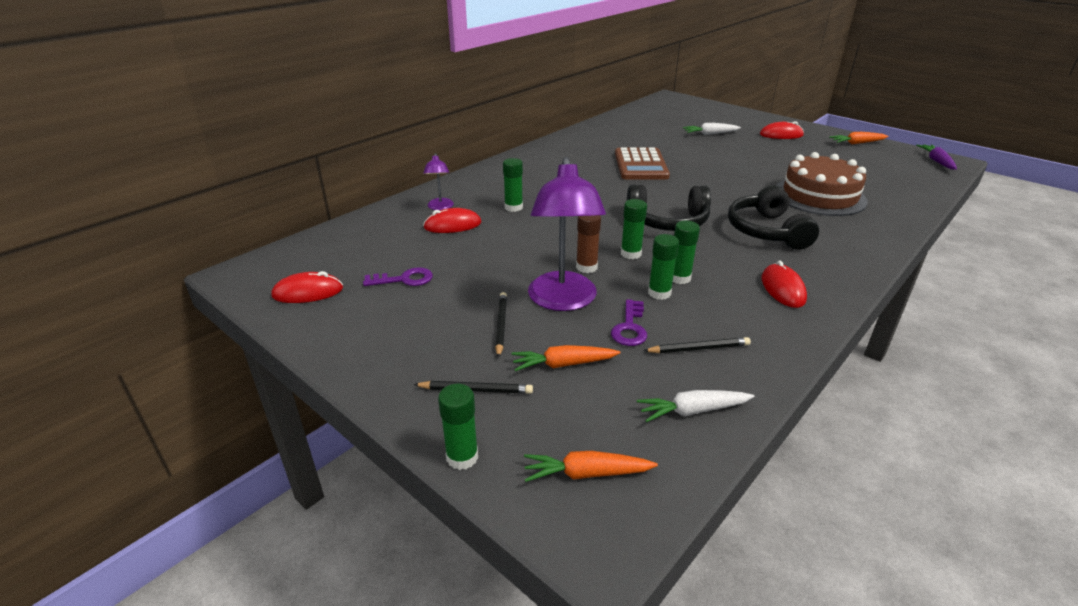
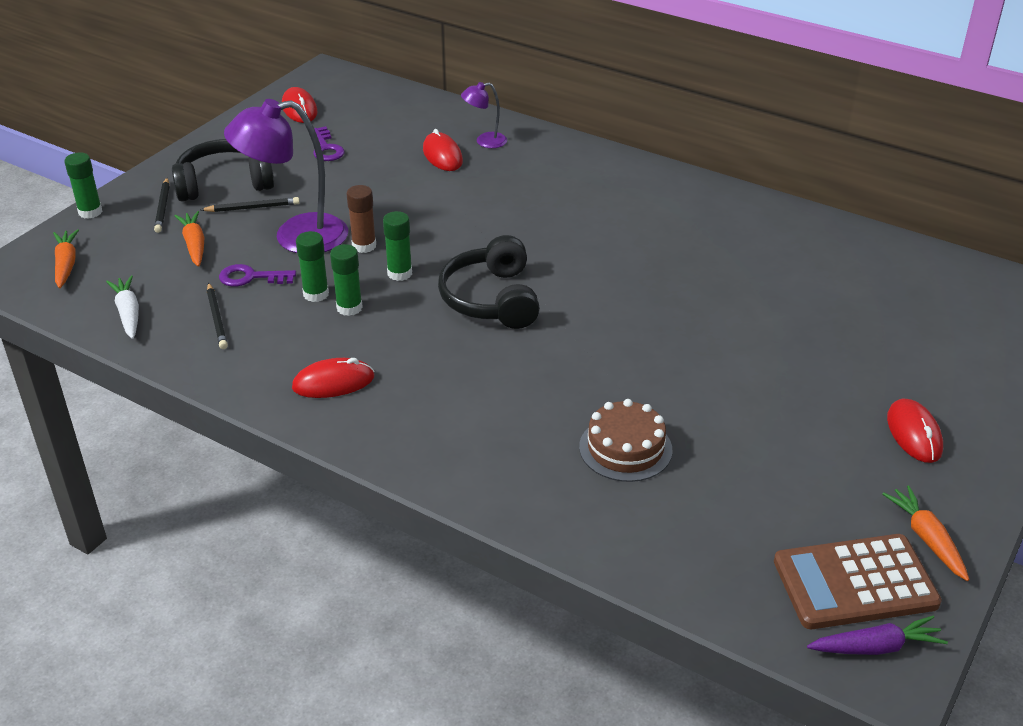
camera: 80 degrees right, 5 degrees up
green glue stick [503,158,523,212] -> none
brown calculator [615,148,670,179] -> brown calculator moved to [774,534,942,629]
white carrot [683,123,741,135] -> none
black headphones [728,185,819,250] -> black headphones moved to [172,139,274,202]
brown cake [776,152,868,216] -> brown cake [579,399,673,482], size x0.64

